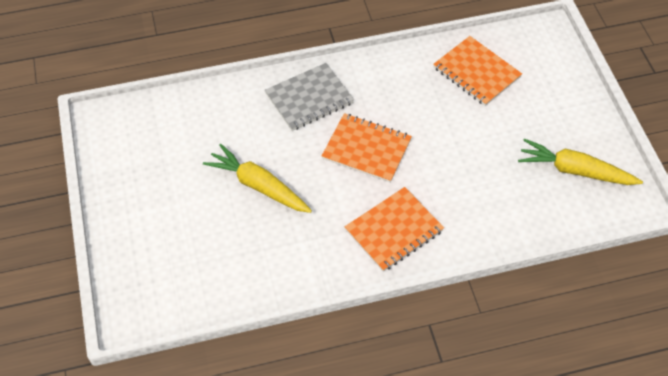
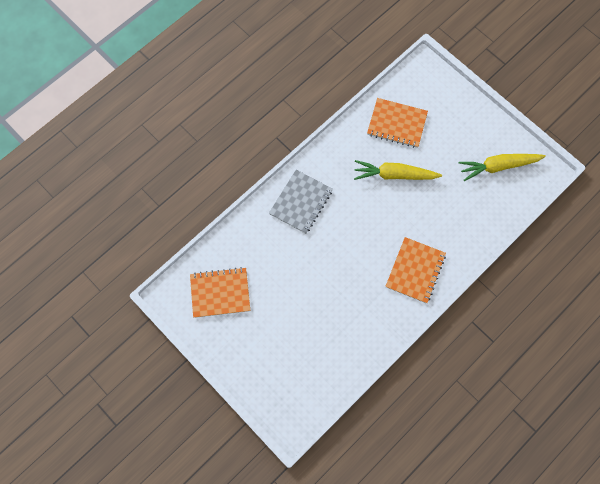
camera: 30 degrees left, 15 degrees up
yellow carrot [203,143,312,213] -> yellow carrot moved to [354,160,442,180]
orange notebook [322,113,412,183] -> orange notebook moved to [190,267,250,318]

